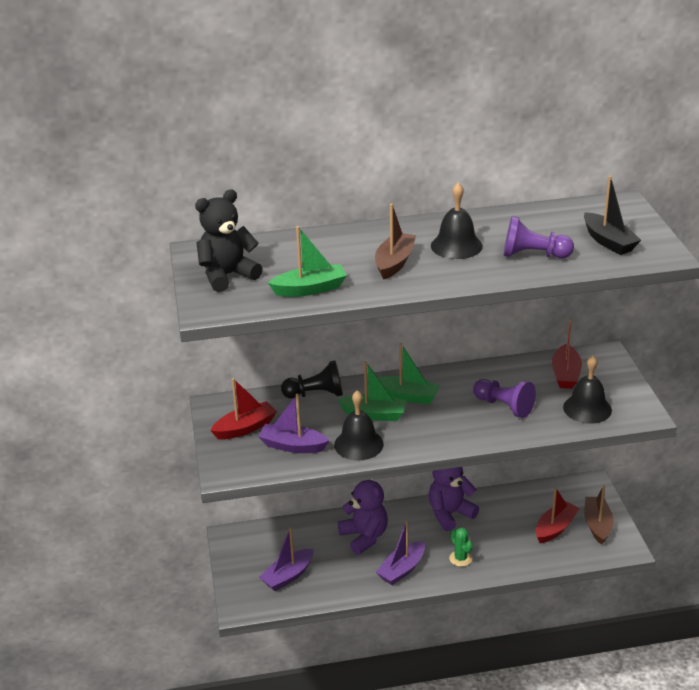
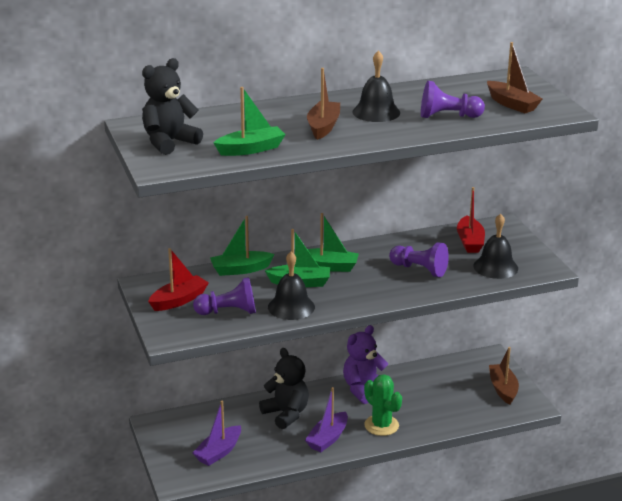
camera: 10 degrees left, 5 degrees down
purple boat [258,394,329,453] -> purple pawn [193,277,256,315]
black pawn [281,360,343,399] -> green boat [210,216,275,276]
purple teddy bear [338,480,388,555] -> black teddy bear [259,348,309,429]
green cactus [449,527,473,567] -> green cactus [364,374,402,436], size x1.57
red boat [536,487,580,543] -> none
black boat [584,176,641,255] -> brown boat [487,42,543,113]

